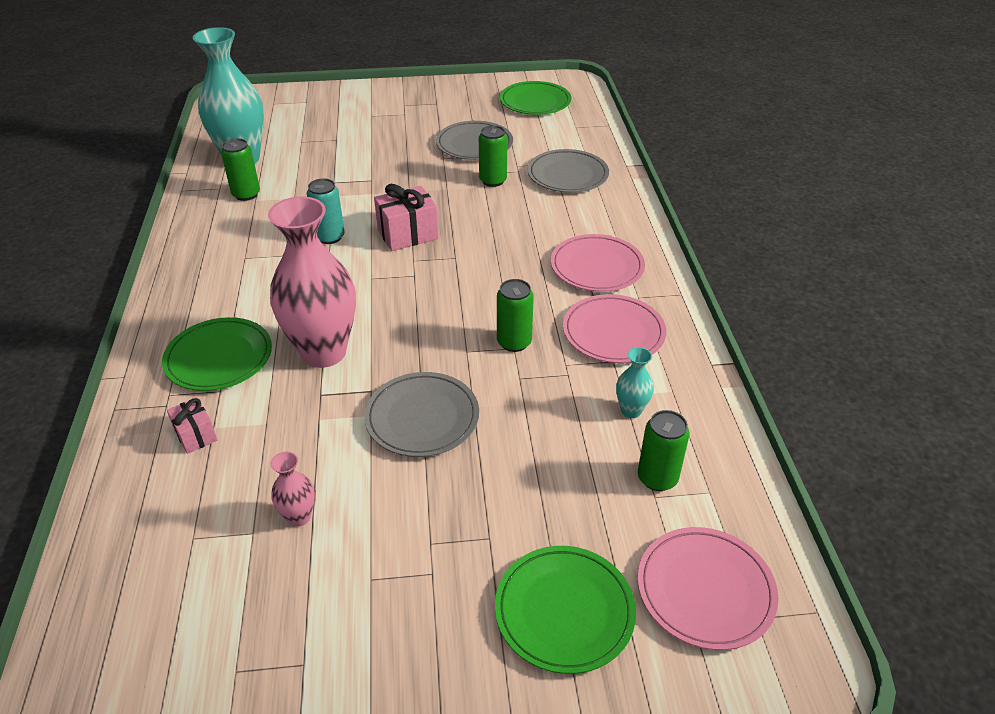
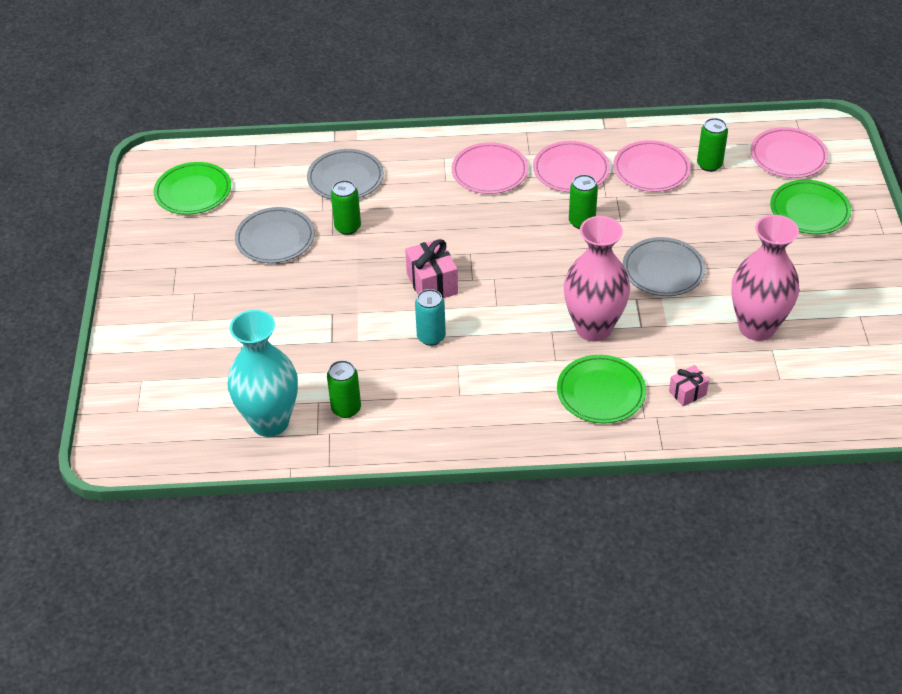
camera: 85 degrees left, 5 degrees up
pink vase [271,452,315,527] -> pink vase [732,215,799,341], size x2.34
turquoise vase [616,347,654,418] -> pink plate [613,140,691,192]

